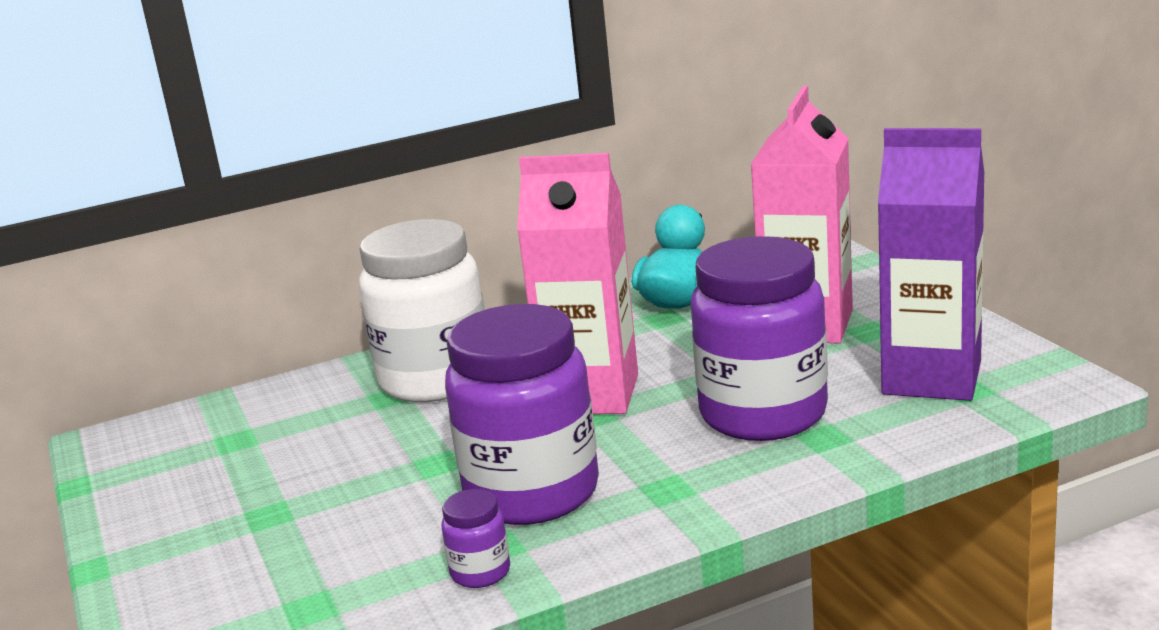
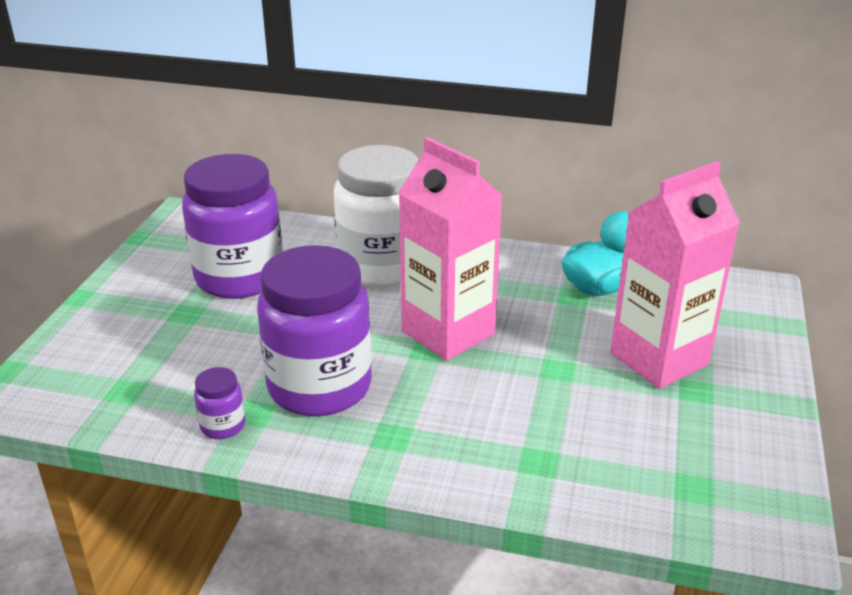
camera: 35 degrees right, 10 degrees up
purple jar [691,236,828,441] -> purple jar moved to [182,154,283,299]
purple carton [878,128,984,401] -> none

